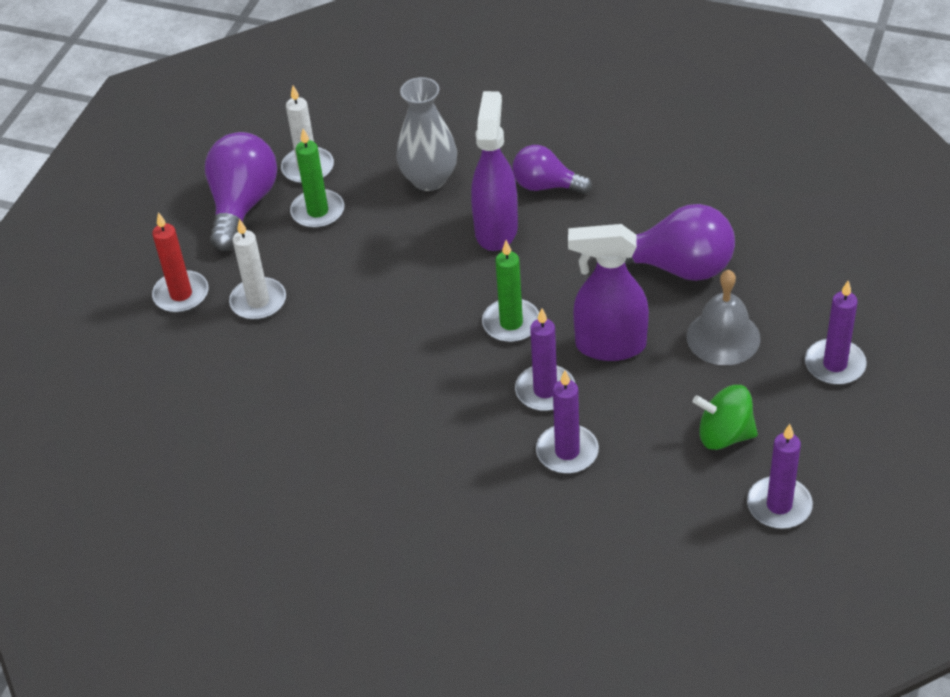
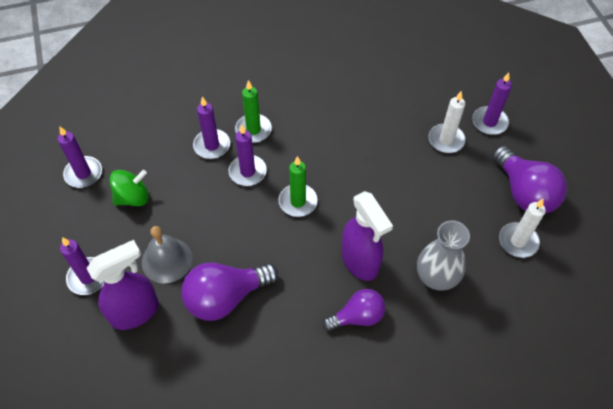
camera: 140 degrees right, 10 degrees up
red candle [152,212,208,313] -> purple candle [472,72,512,135]
green candle [290,129,344,228] -> green candle moved to [235,80,272,143]
purple spray bottle [568,224,649,361] -> purple spray bottle moved to [86,240,159,330]

